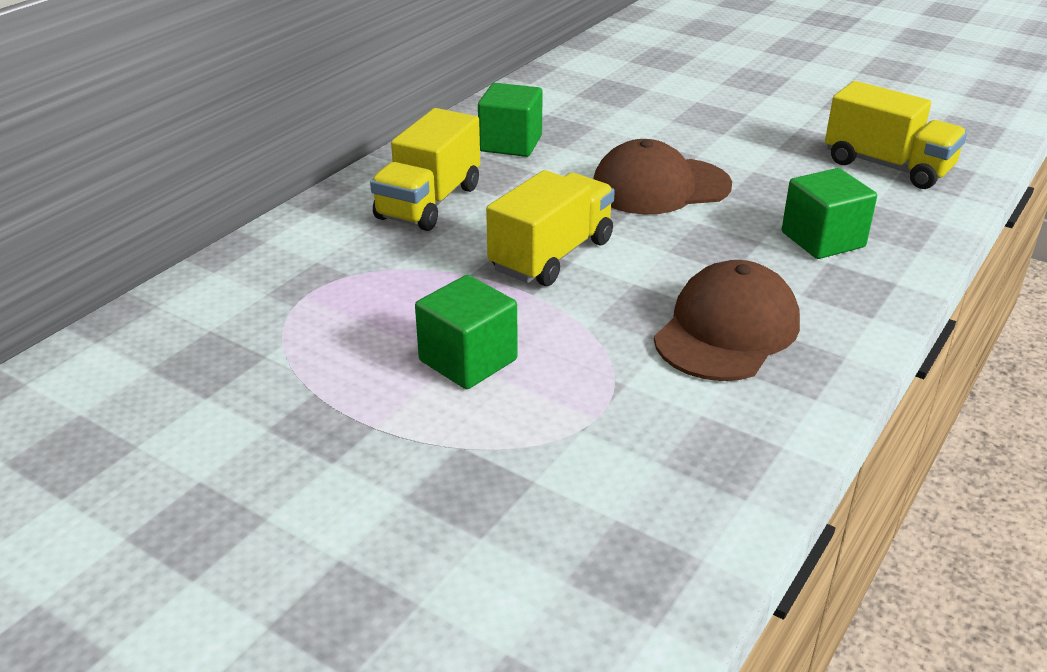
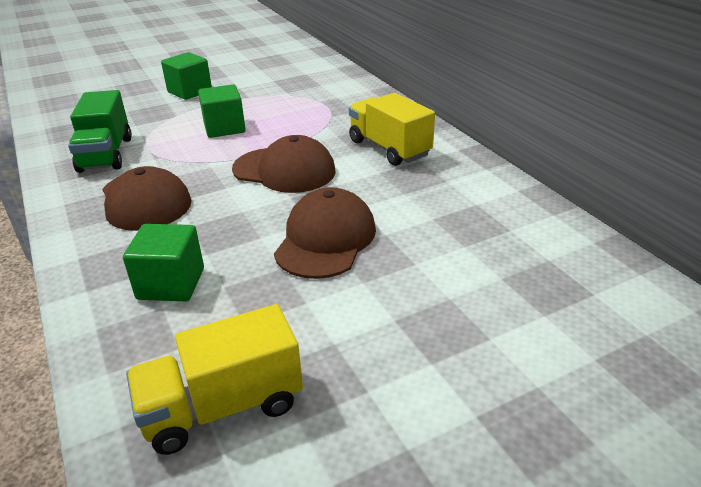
camera: 120 degrees right, 0 degrees up
green cube [478,83,543,157] -> green cube moved to [161,52,212,100]
yellow truck [486,170,615,286] -> brown cap [232,135,335,193]
none -> green truck [68,90,132,173]

